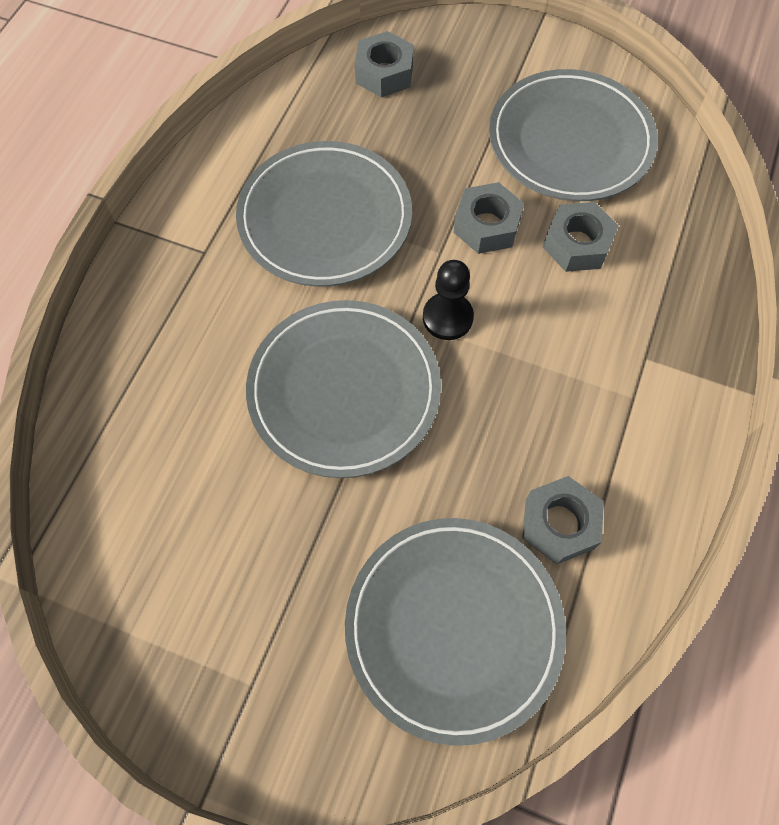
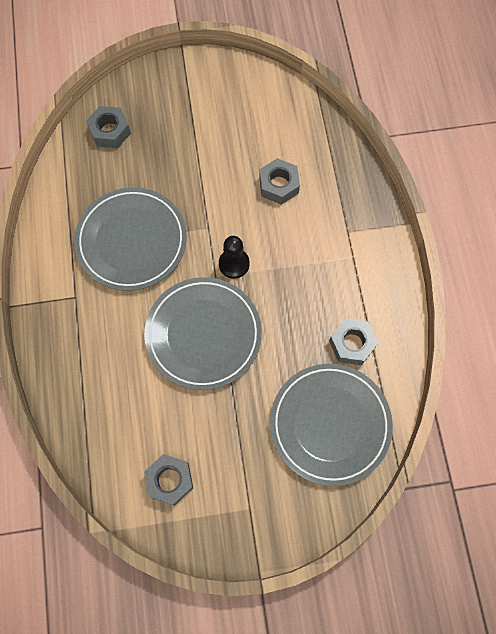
camera: 30 degrees left, 5 degrees up
grey nut [453,182,524,254] -> grey nut moved to [144,454,193,506]
grey plate [489,69,658,201] -> none

